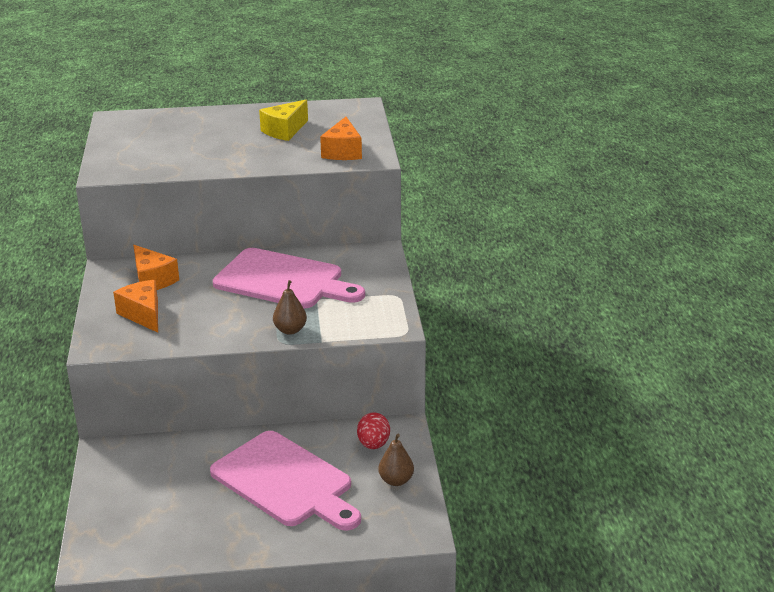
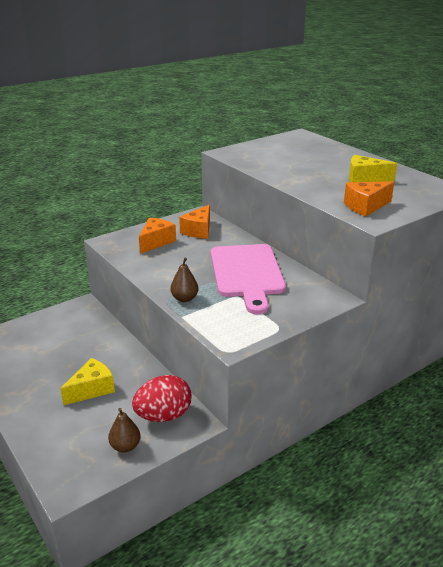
camera: 60 degrees right, 0 degrees up
pink cutting board [210,431,361,531] -> yellow cheese [60,358,115,405]
red egg [357,412,390,449] -> red egg [132,375,191,422], size x1.55

